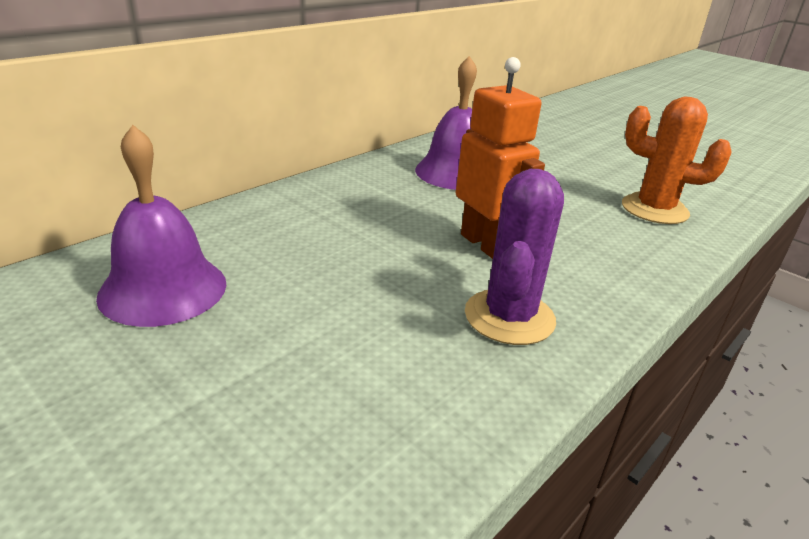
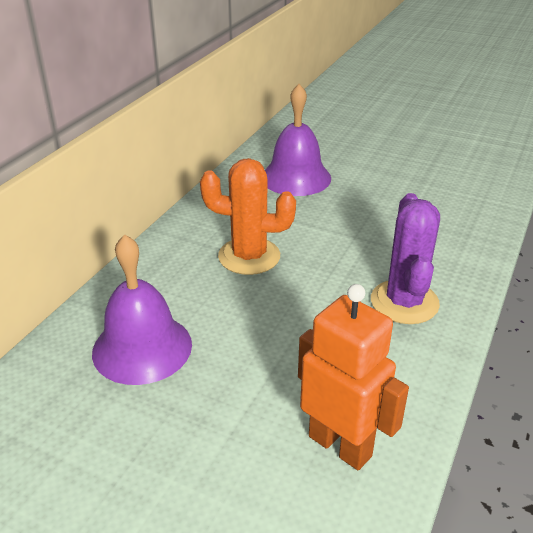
camera: 15 degrees left, 5 degrees up
orange robot [456,57,545,259] -> orange robot moved to [298,284,409,470]
orange cactus [622,96,732,224] -> orange cactus moved to [200,158,296,275]

